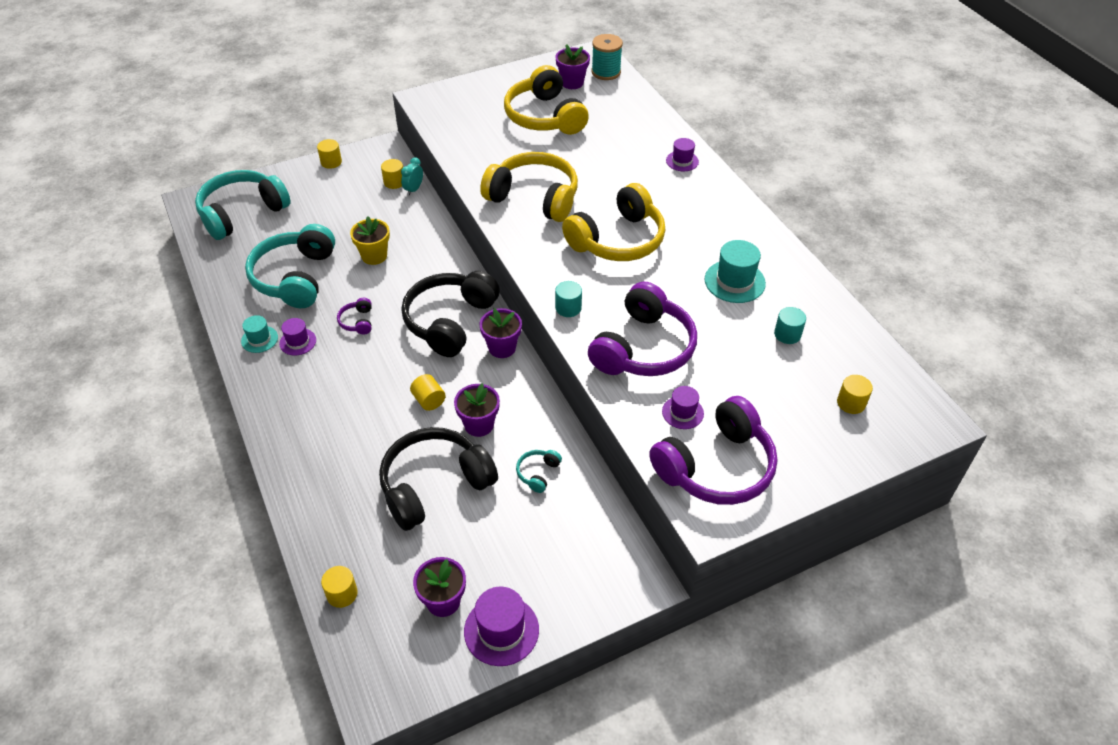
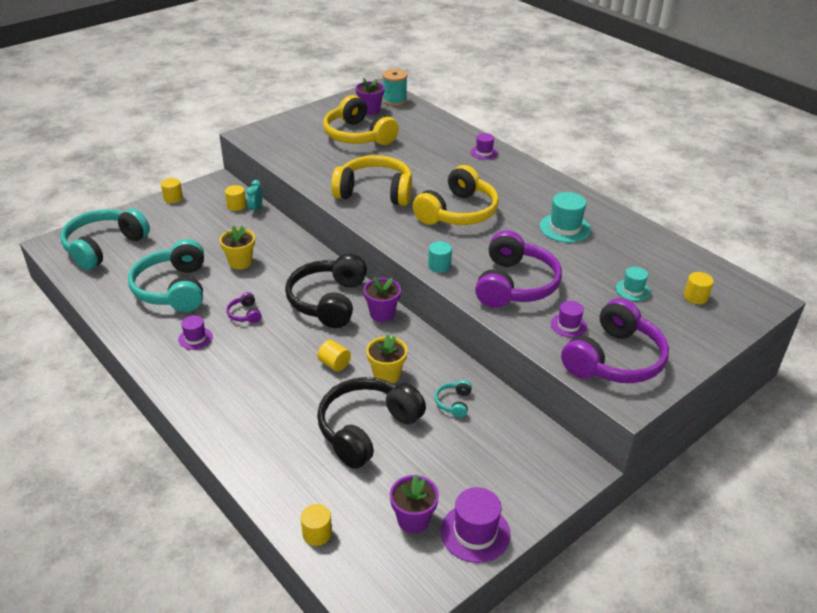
camera: 15 degrees left, 10 degrees down
turquoise hat [241,315,278,353] -> turquoise hat moved to [616,267,650,301]
purple flower pot [454,384,500,437] -> yellow flower pot [366,334,407,384]
turquoise cylinder [774,307,806,344] -> none

